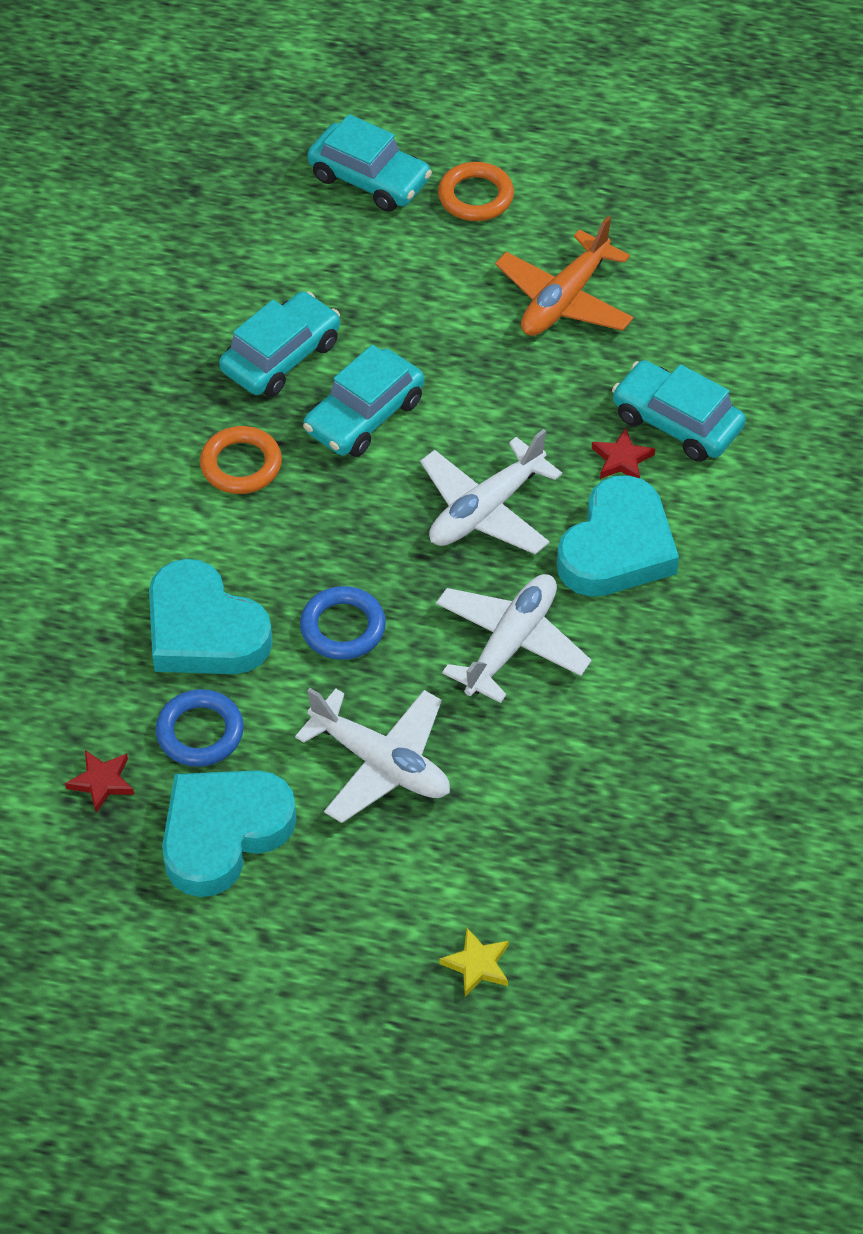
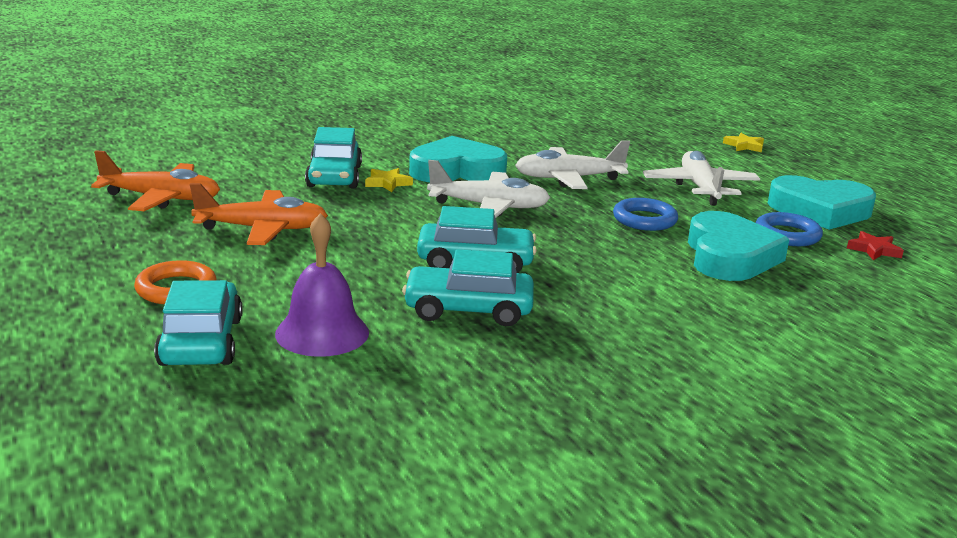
camera: 130 degrees left, 30 degrees down
orange ring [200,426,282,494] -> none
red star [592,428,655,479] -> yellow star [365,168,413,192]
none -> orange plane [91,150,220,211]
none -> purple bell [275,213,369,357]

